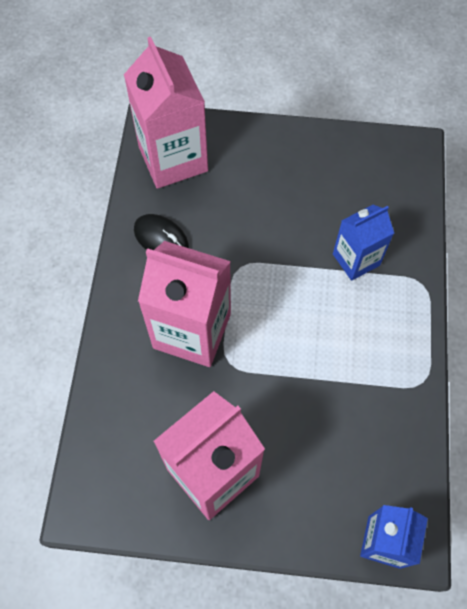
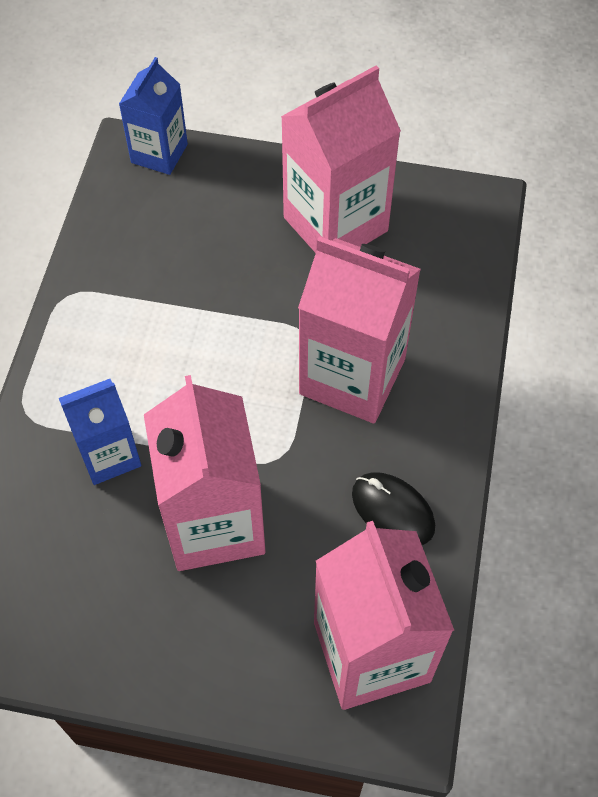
camera: 175 degrees left, 5 degrees down
none -> pink carton [144,375,266,571]

